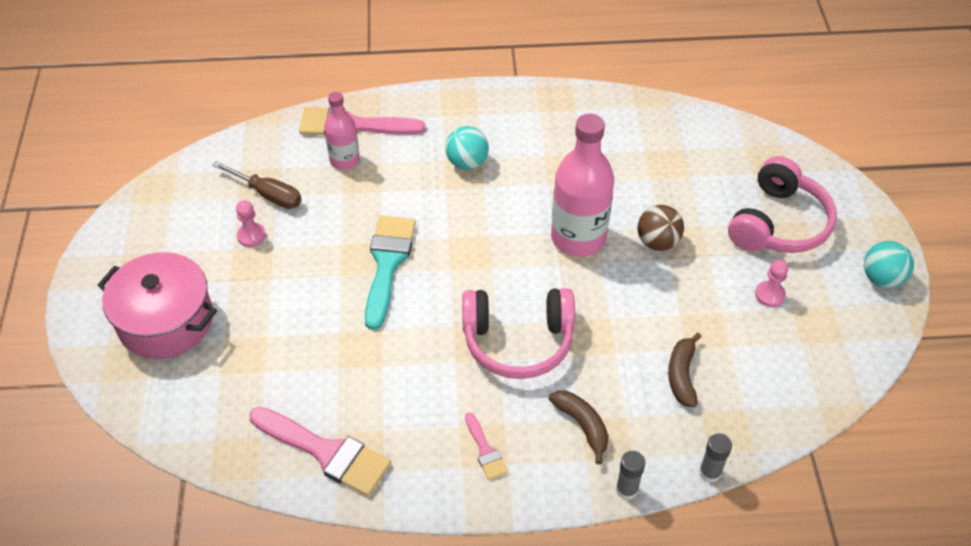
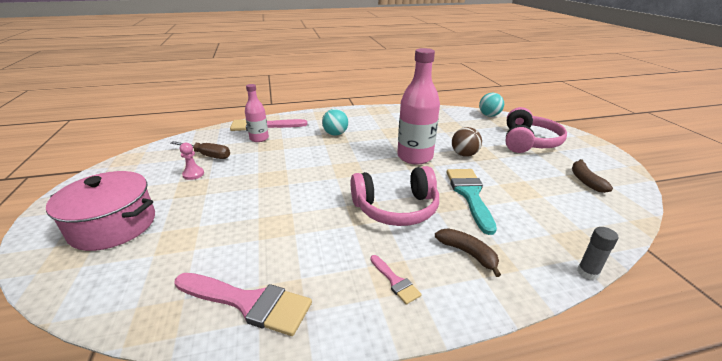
camera: 10 degrees left, 20 degrees down
turquoise brush [365,216,416,330] -> turquoise brush moved to [447,169,497,235]
grey glue stick [616,451,645,500] -> none
brown banana [668,333,701,408] -> brown banana moved to [572,159,613,193]
pink pawn [755,260,788,307] -> none
turquoise ball [864,241,914,288] -> turquoise ball moved to [479,93,504,117]

